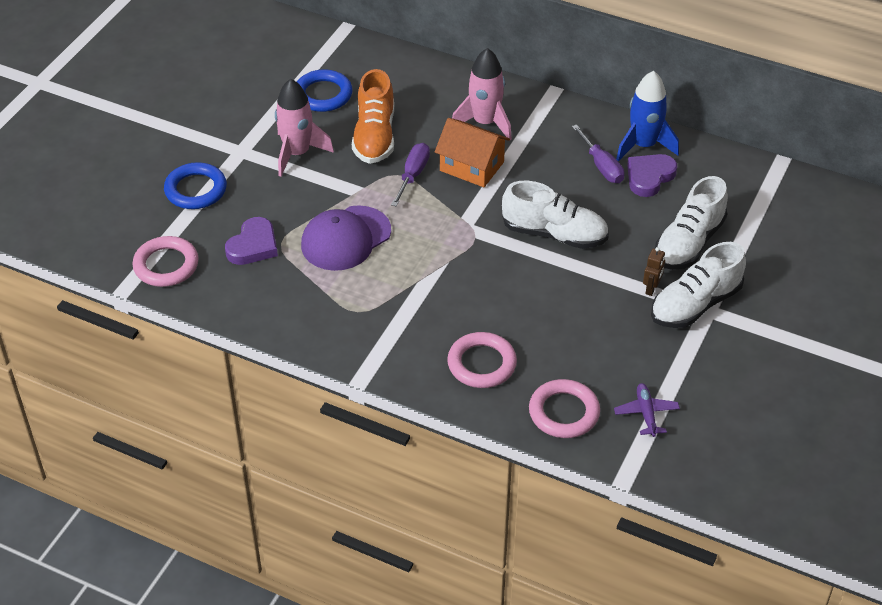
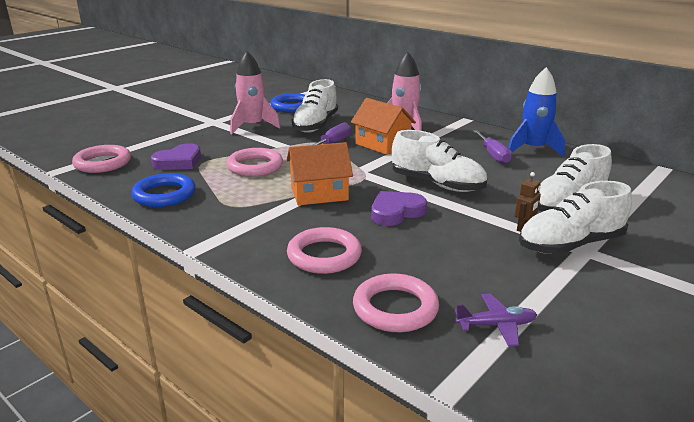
camera: 15 degrees right, 20 degrees down
blue ring [164,162,227,209] -> blue ring moved to [131,173,196,207]
purple cap [301,205,391,271] -> pink ring [226,148,283,177]
orange shoe [352,69,394,164] -> white shoe [291,79,338,133]
purple plane [614,383,680,437] -> purple plane turned 75 degrees clockwise [454,294,537,347]
purple heart [627,154,677,197] -> purple heart moved to [371,191,427,226]
none -> orange house [287,142,353,205]

